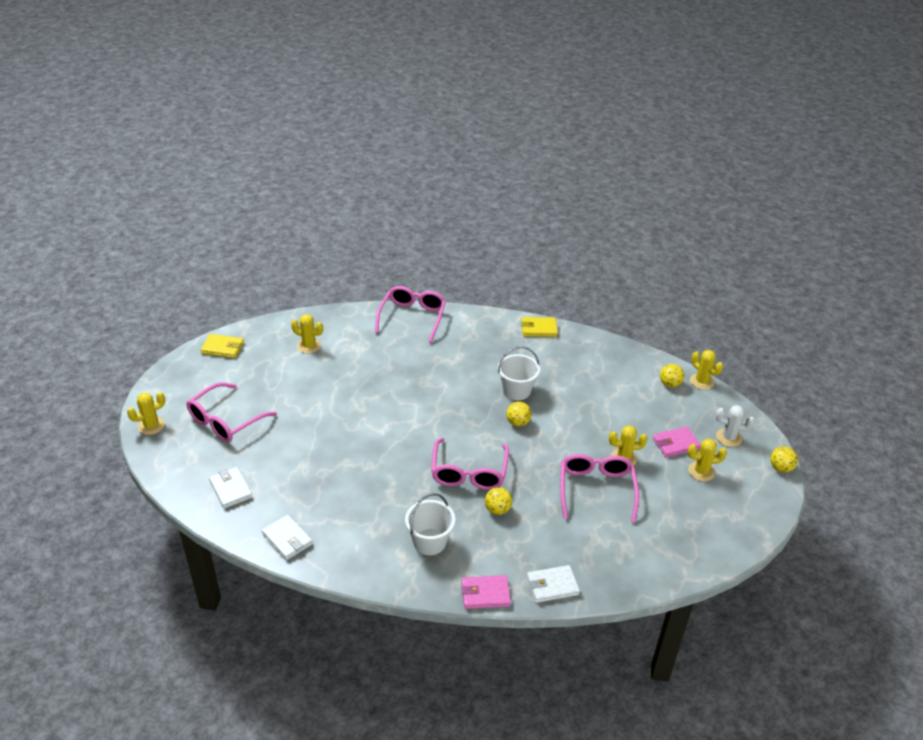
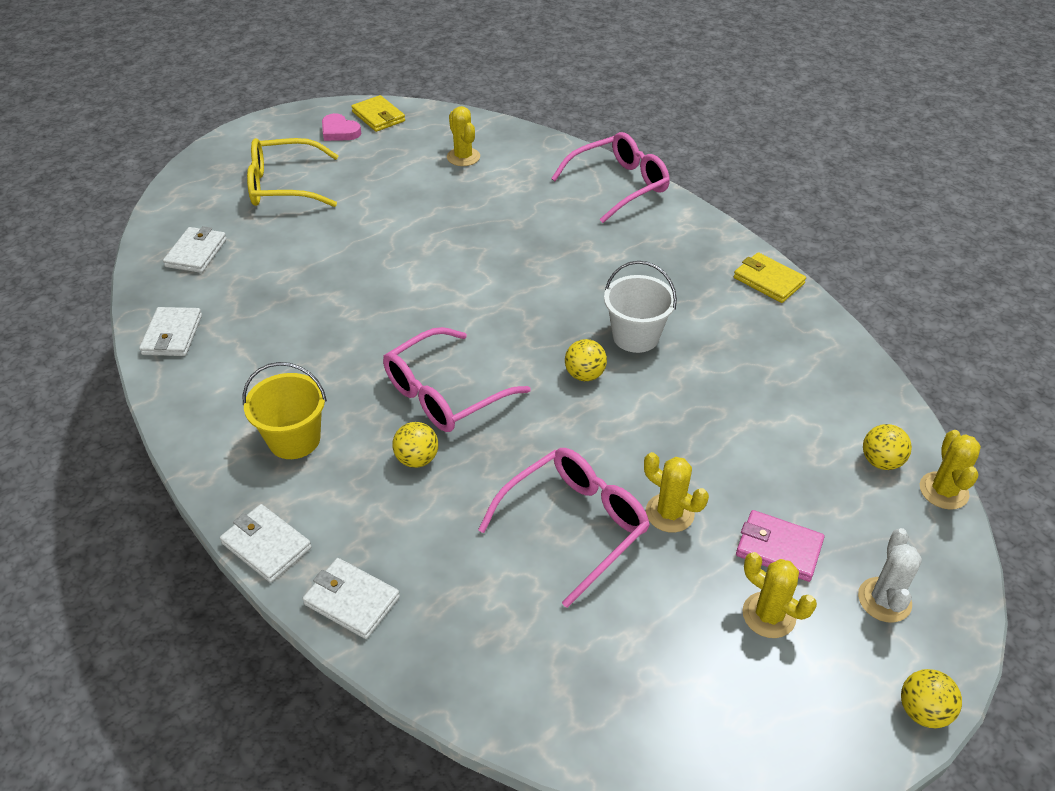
camera: 45 degrees right, 5 degrees up
yellow cactus [127,392,165,435] -> none
pink glasses [186,382,277,442] -> yellow glasses [247,138,339,207]
white bucket [405,493,455,555] -> yellow bucket [243,362,327,459]
pink wallet [461,575,511,609] -> white wallet [220,504,312,583]
white cactus [716,405,755,447] -> white cactus turned 45 degrees clockwise [858,528,922,623]
none -> pink heart [322,113,361,141]

